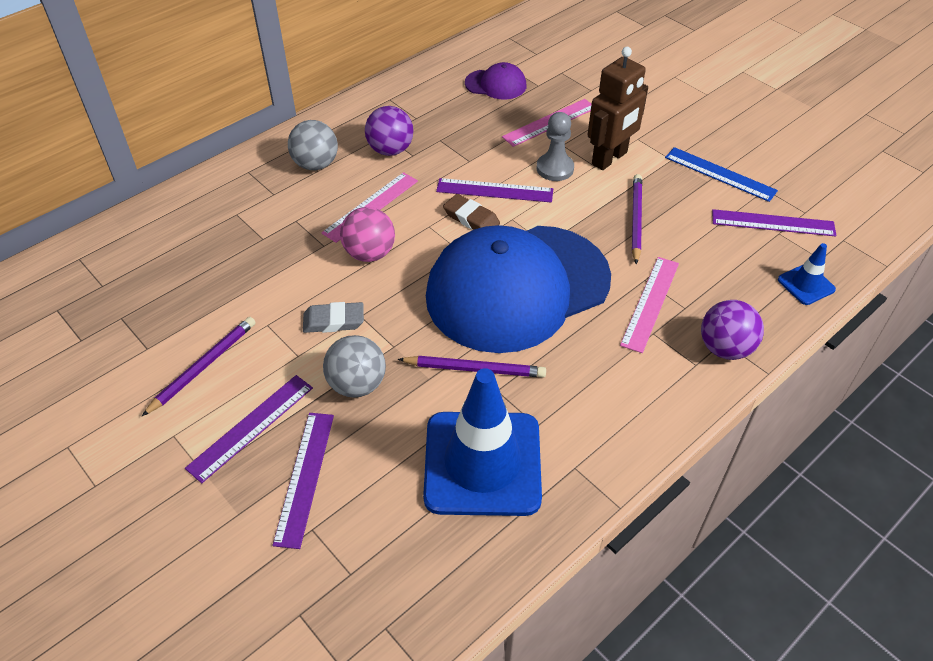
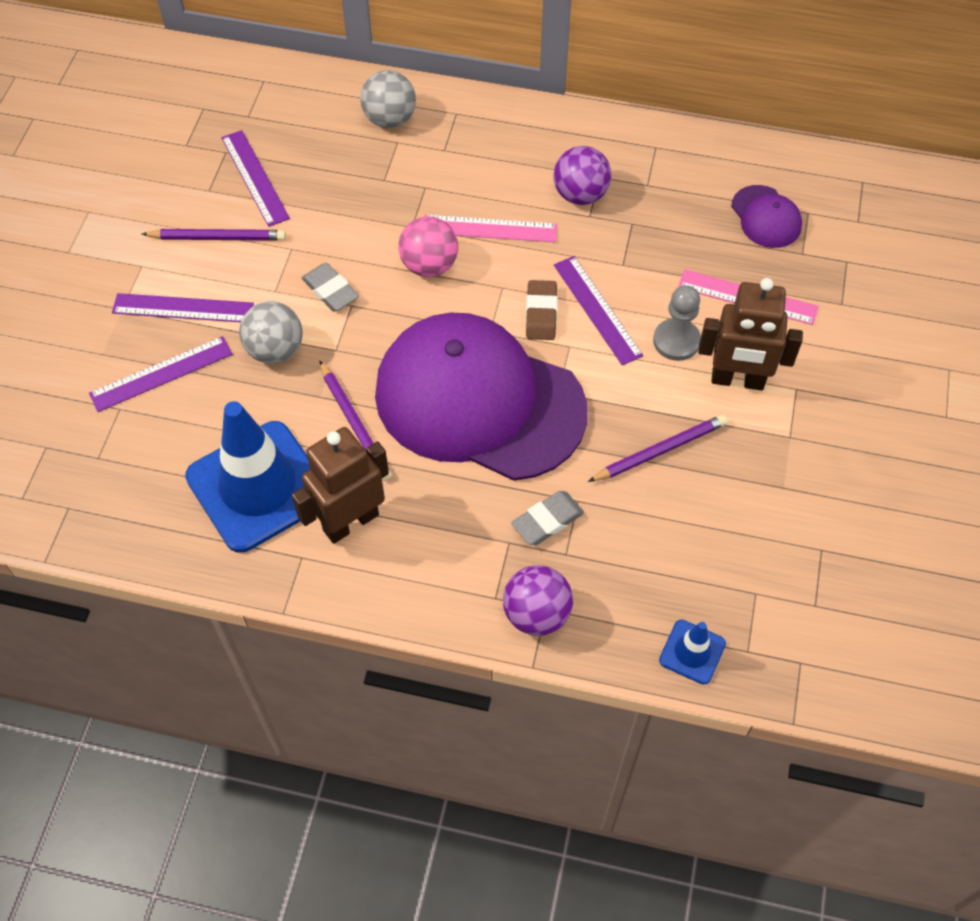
camera: 55 degrees right, 10 degrees up
grey ball [288,120,338,170] -> grey ball moved to [360,70,416,128]
blue cap [426,225,611,353] -> purple cap [375,313,588,481]
pink ruler [620,257,679,353] -> grey eraser [511,491,584,545]
blue ruler [665,147,778,202] -> none
purple ruler [712,209,836,237] -> purple ruler moved to [221,130,290,227]
none -> brown robot [292,427,389,544]

